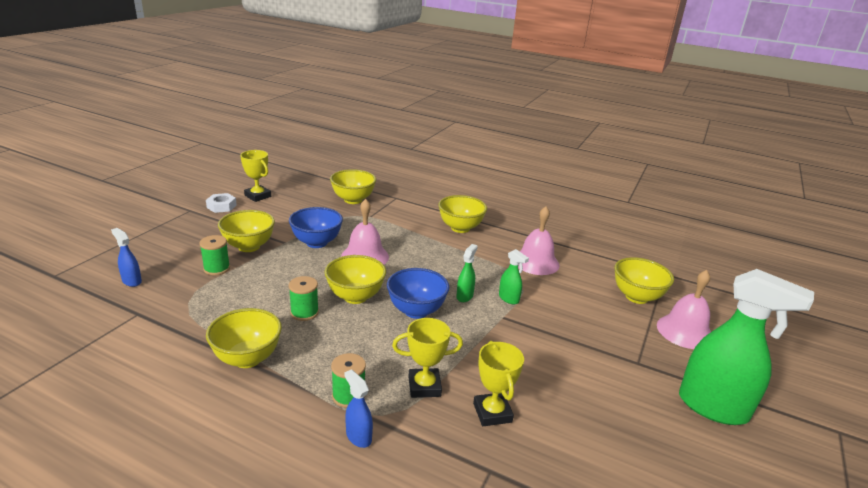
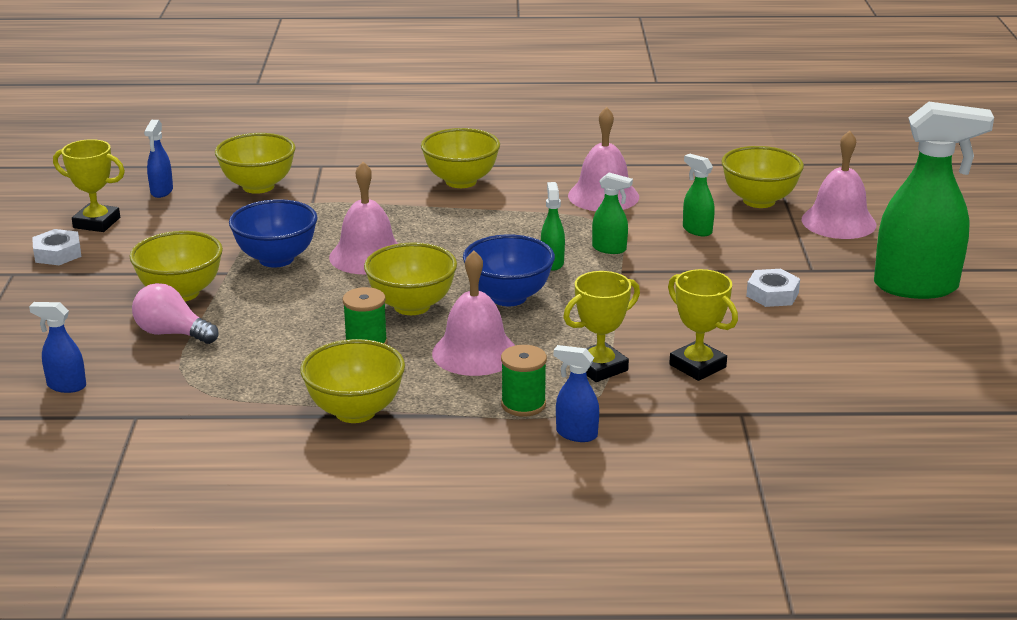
camera: 25 degrees left, 0 degrees up
green spool [199,235,230,276] -> pink light bulb [132,283,219,344]
none -> blue spray bottle [144,120,173,198]
none -> pink bell [432,250,515,376]
none -> green spray bottle [683,154,715,236]
none -> white nut [746,269,800,307]

